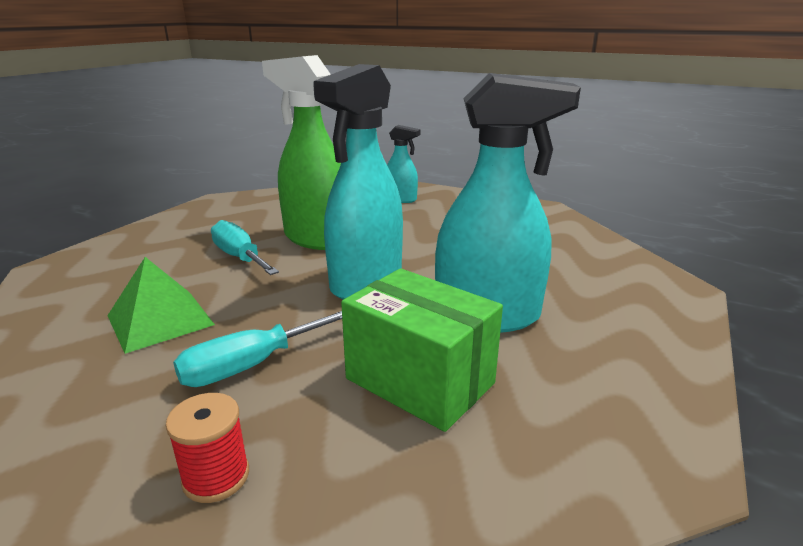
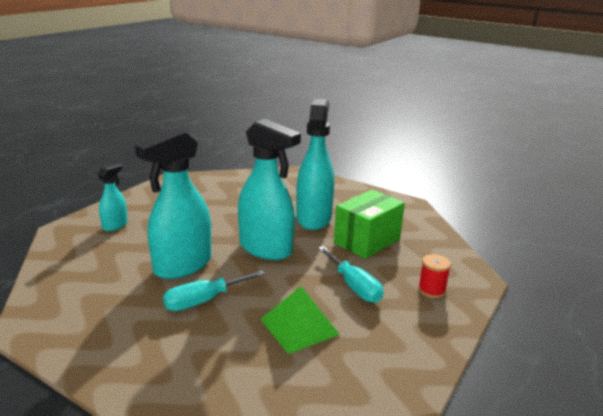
camera: 85 degrees left, 0 degrees up
green spray bottle [262,55,341,250] -> turquoise spray bottle [135,129,211,279]

